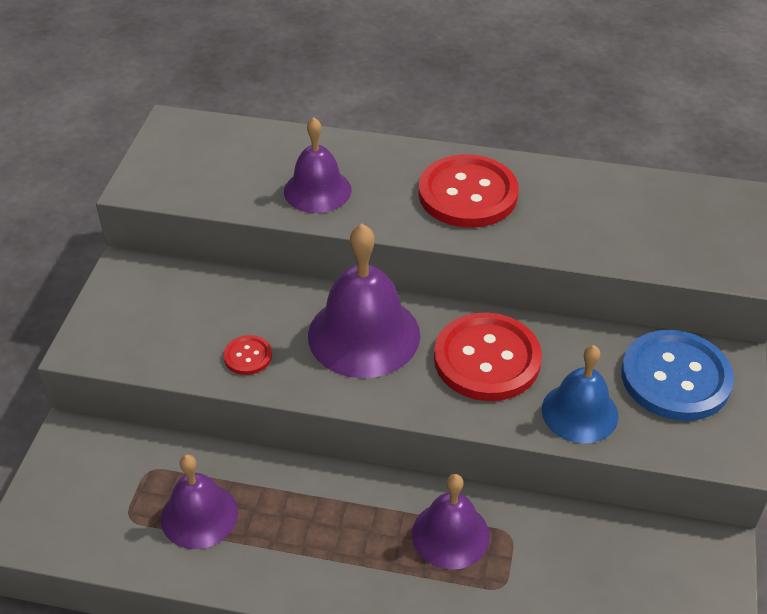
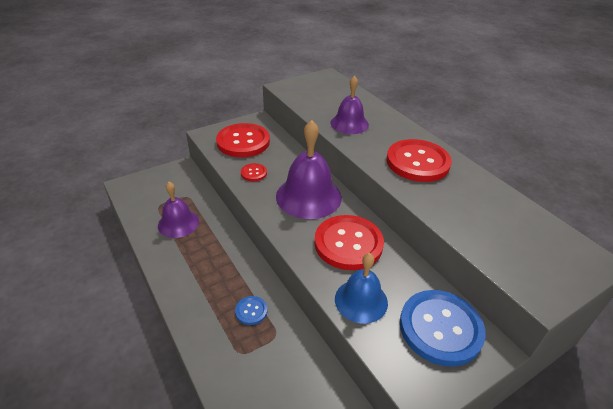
camera: 45 degrees right, 5 degrees down
purple bell [412,474,490,570] -> blue button [235,296,268,325]
none -> red button [216,123,270,157]

